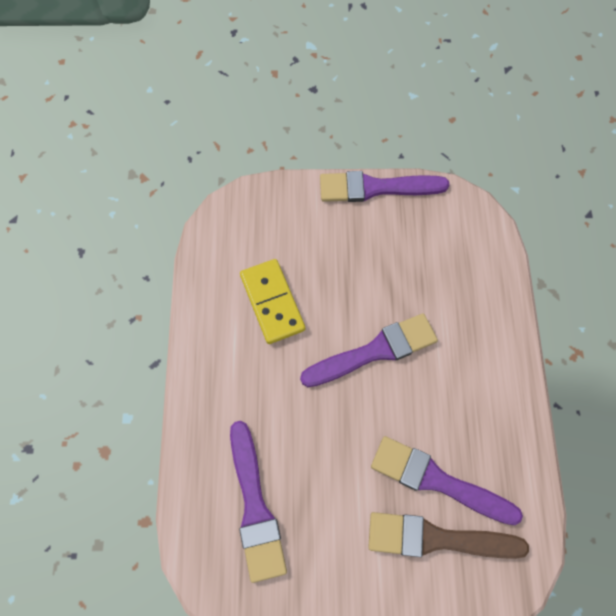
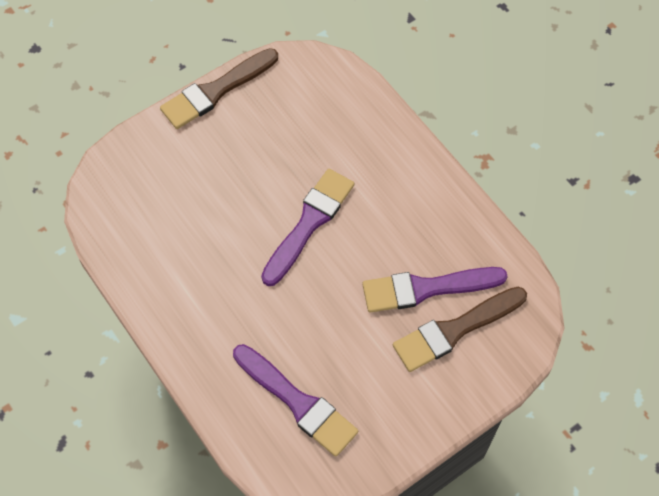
camera: 35 degrees left, 5 degrees down
yellow domino [240,259,305,344] -> none
purple brush [320,171,449,202] -> brown brush [160,48,278,129]

